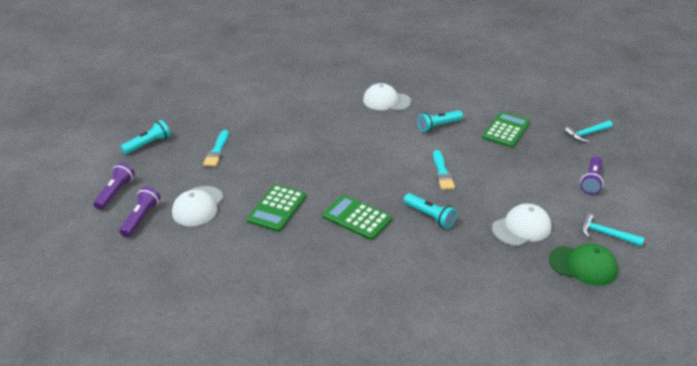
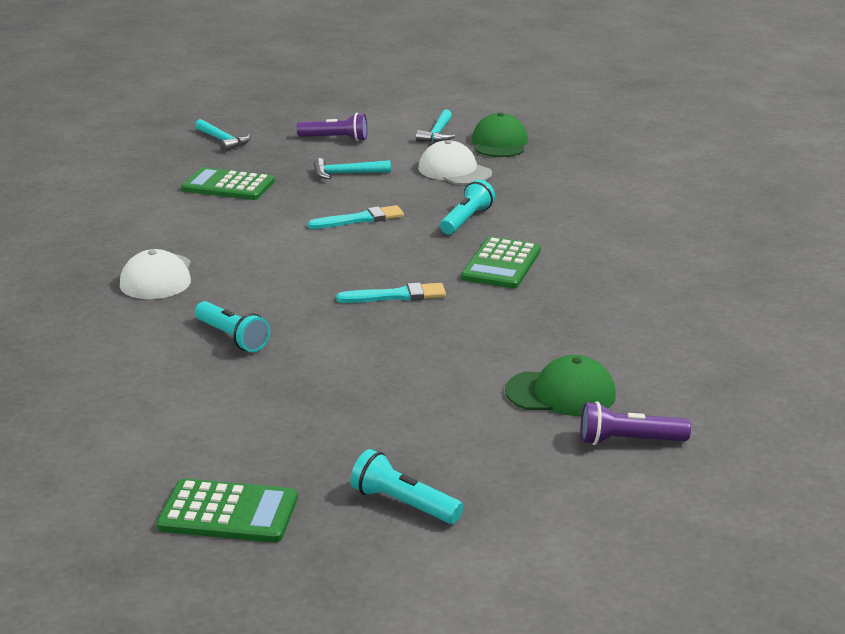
camera: 105 degrees left, 10 degrees down
purple flashlight [93,163,135,210] -> none
white cap [172,186,224,226] -> green cap [505,355,616,416]
turquoise brush [203,130,229,167] -> turquoise brush moved to [336,283,446,303]
green calculator [247,185,306,232] -> green calculator moved to [156,478,298,543]
turquoise flashlight [417,110,463,132] -> turquoise flashlight moved to [195,301,270,352]
none -> turquoise hammer [313,158,391,179]

